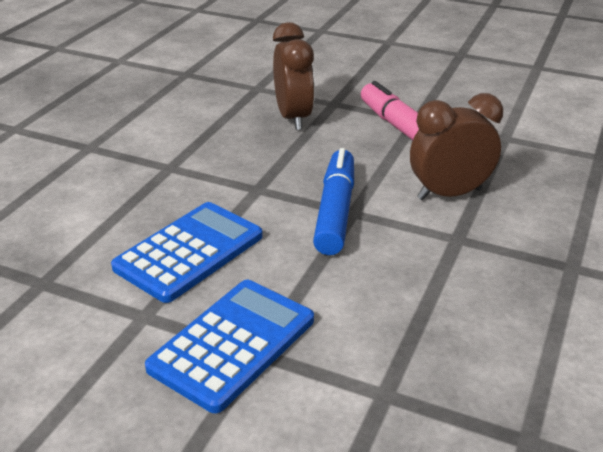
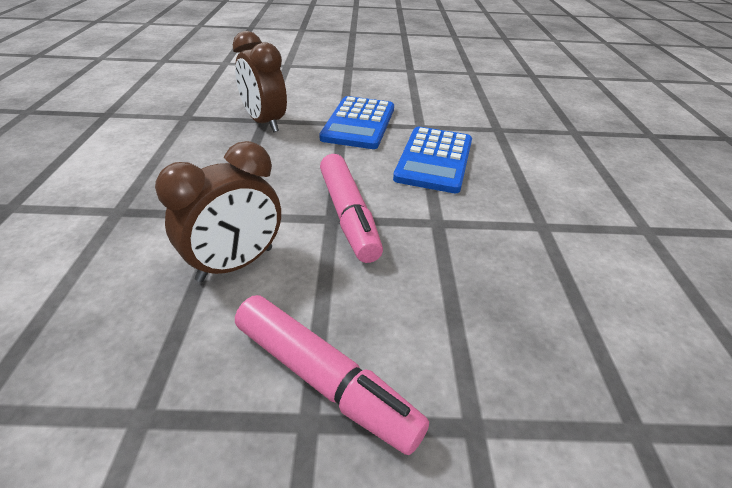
camera: 155 degrees right, 5 degrees up
brown clock [273,22,315,130] -> brown clock moved to [233,31,287,132]
blue marker [313,148,354,255] -> pink marker [320,154,383,263]

